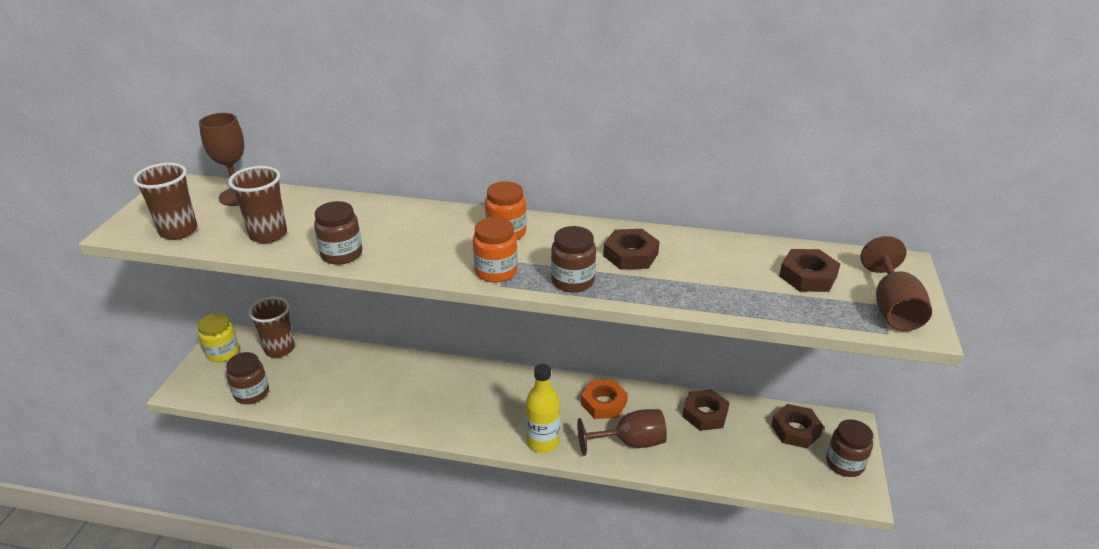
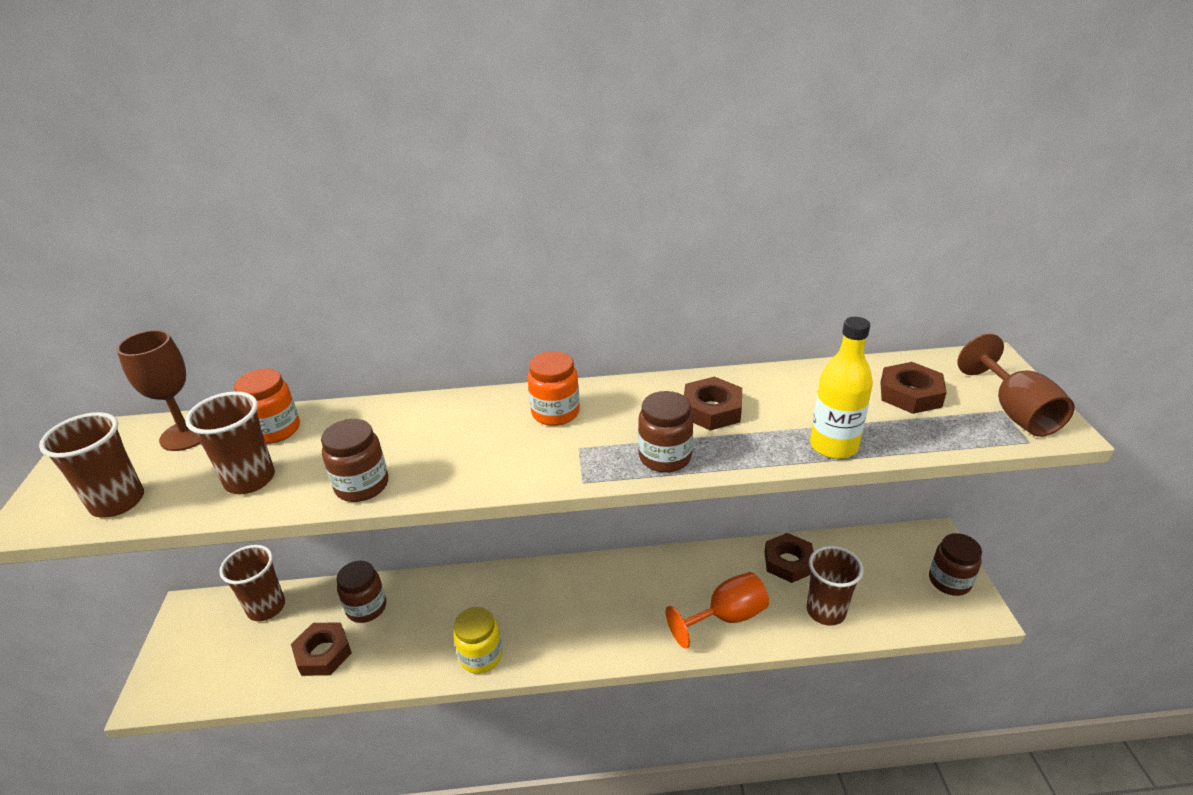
camera: 15 degrees left, 0 degrees up
yellow jar [198,313,239,362] -> yellow jar moved to [453,607,502,674]
brown jar [226,352,269,404] -> brown jar moved to [336,561,386,623]
orange jar [473,217,518,283] -> orange jar moved to [234,369,300,444]
yellow bottle [526,364,560,453] -> yellow bottle moved to [810,317,873,459]
brown goblet [577,409,667,456] -> orange goblet [666,572,769,649]
orange nut [581,380,628,419] -> none
brown nut [771,404,824,448] -> brown nut moved to [291,622,352,676]
none -> brown cup [806,546,864,626]

